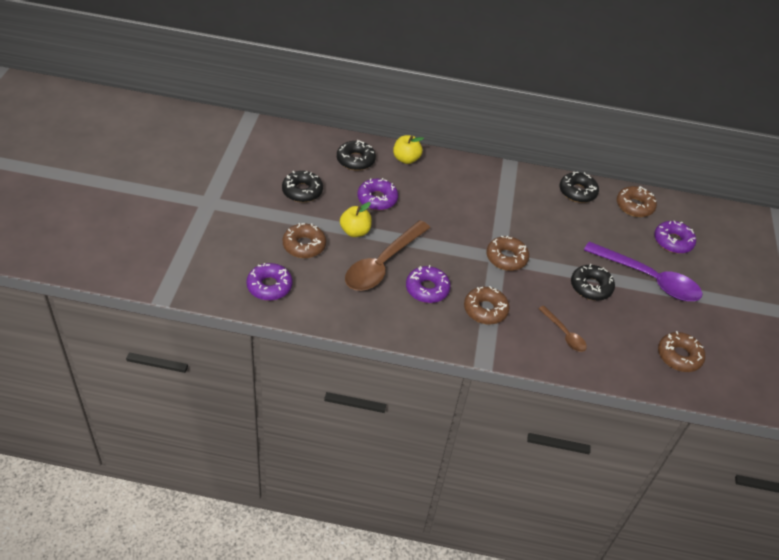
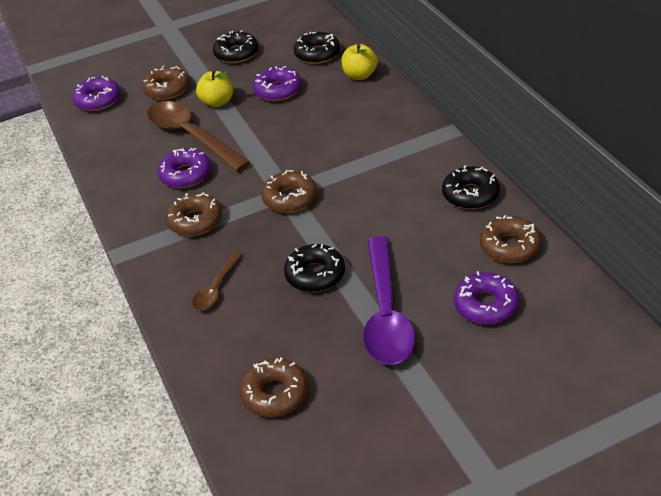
camera: 65 degrees right, 5 degrees down
brown spoon [345,220,430,291] -> brown spoon turned 45 degrees clockwise [147,101,250,172]

